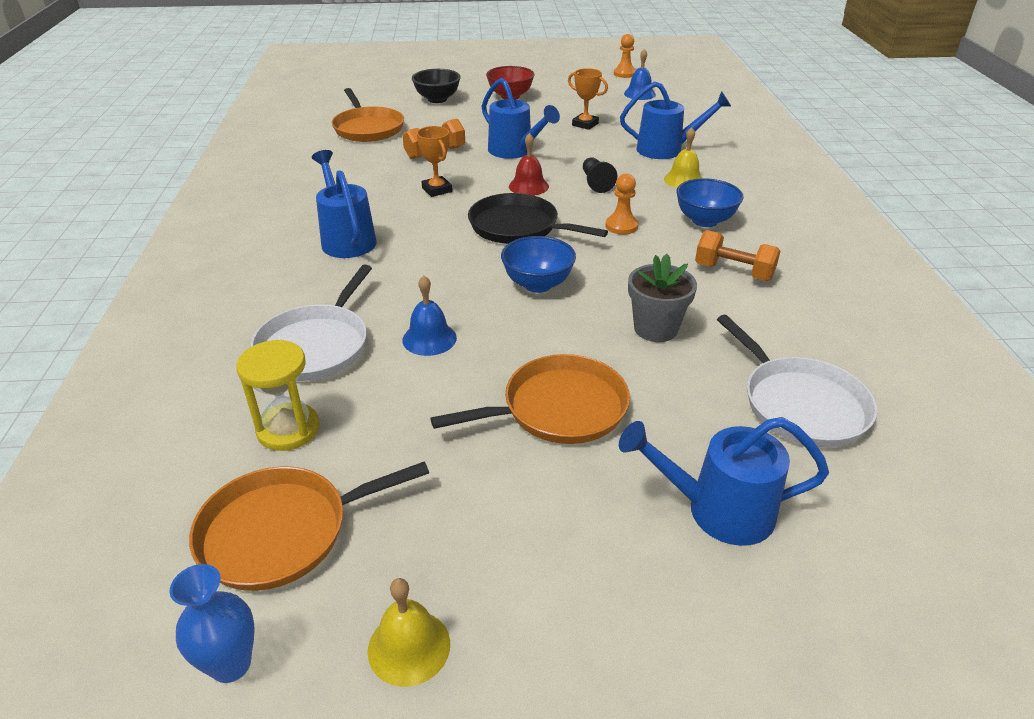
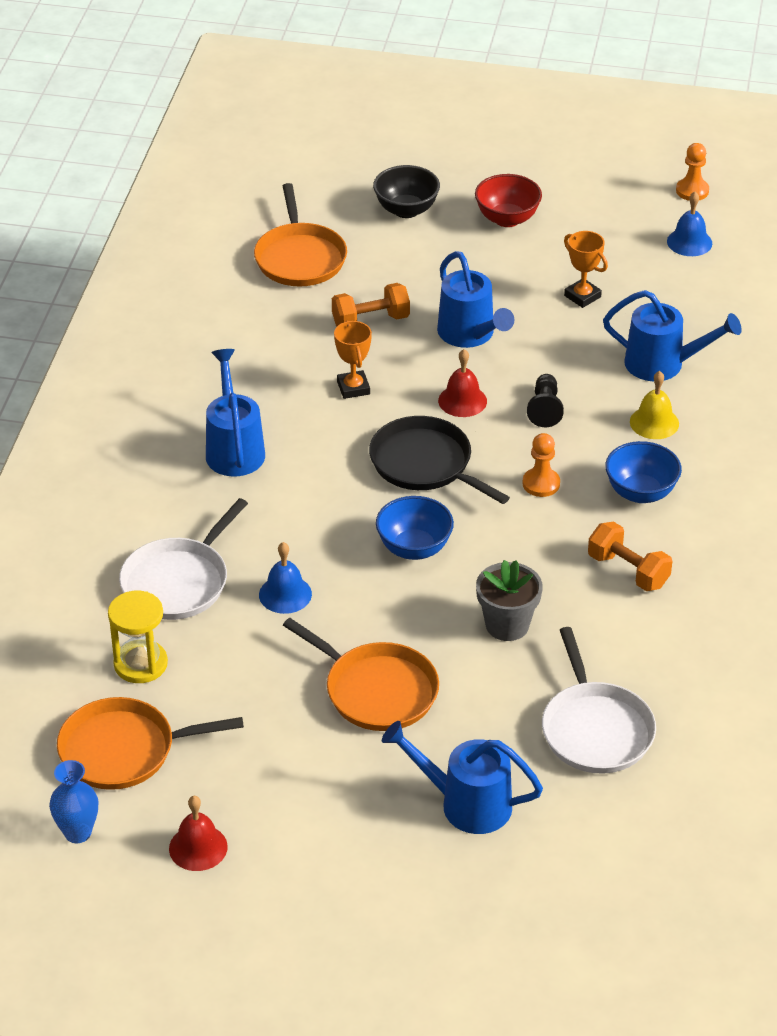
camera: 15 degrees right, 5 degrees up
yellow bell [368,578,450,687] -> red bell [169,796,228,871]
orange pan [430,354,630,444] -> orange pan turned 45 degrees clockwise [283,618,439,731]

